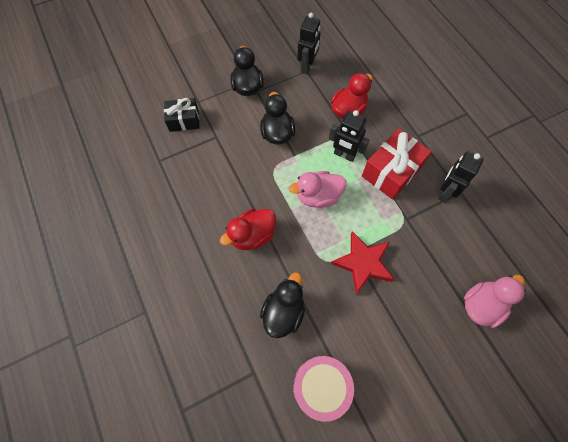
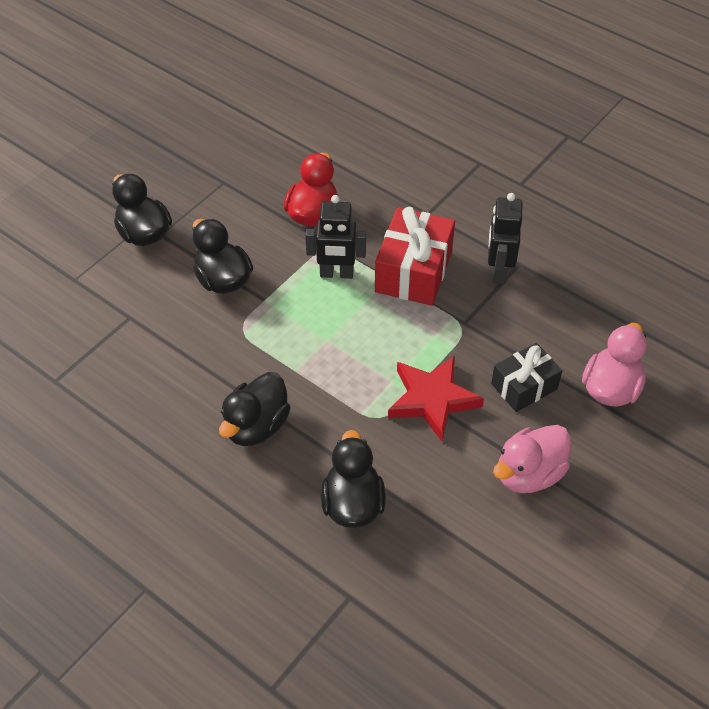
camera: 25 degrees left, 15 degrees down
black gift [164,98,199,132] -> black gift moved to [491,343,562,412]
red duck [220,209,276,250] -> black duck [219,372,291,446]
pink duck [289,171,346,208] -> pink duck moved to [493,425,571,493]
pink drum [293,356,354,422] -> none
black robot [297,13,321,74] -> none

